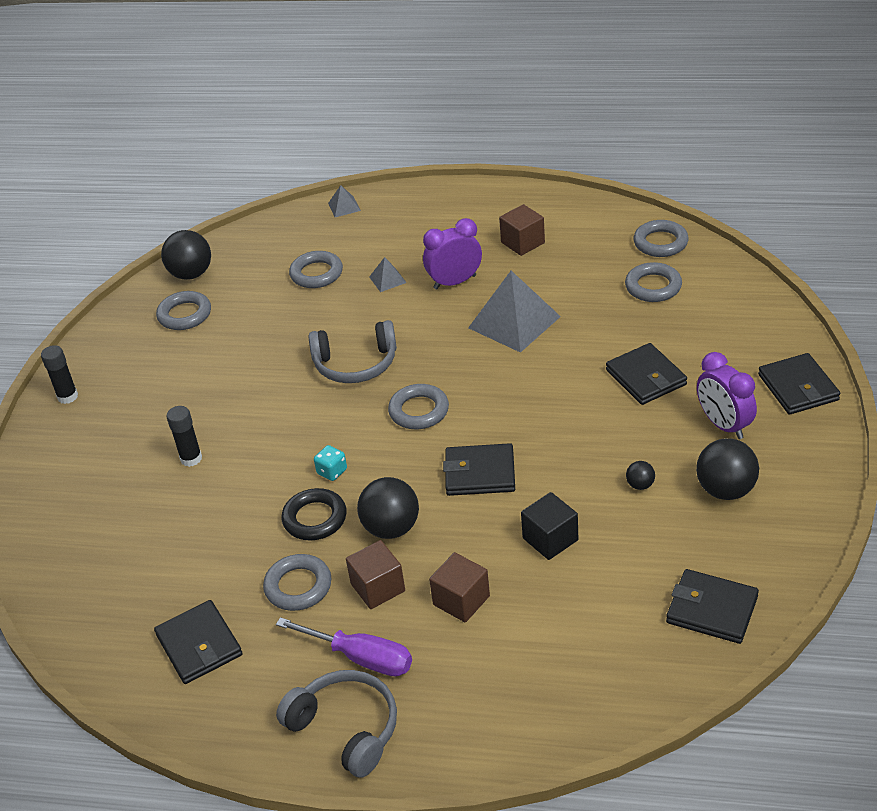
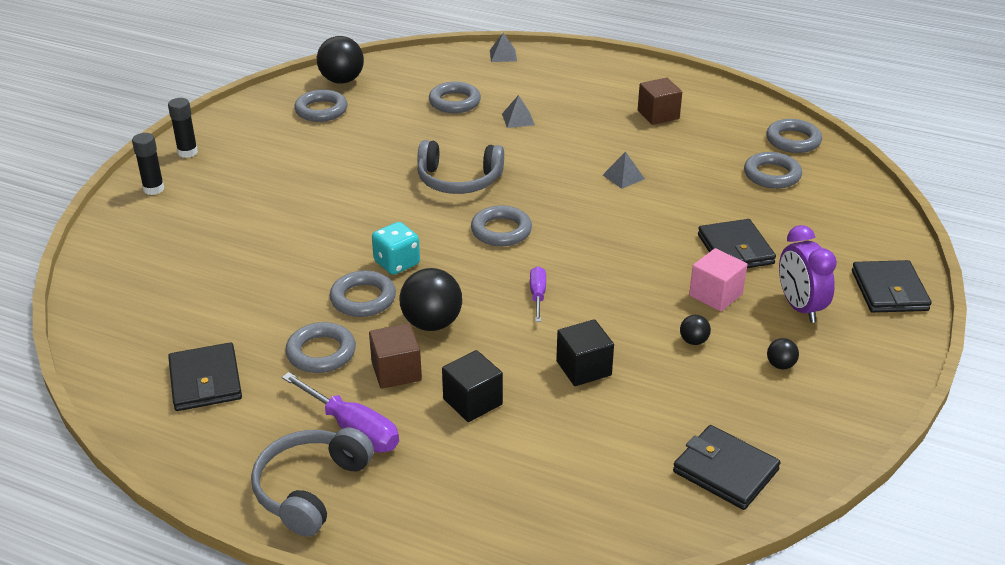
camera: 10 degrees right, 5 degrees down
black glue stick [167,406,202,467] -> black glue stick moved to [132,133,164,195]
grey headphones [276,670,397,778] -> grey headphones turned 120 degrees counterclockwise [251,427,374,537]
black ring [282,488,347,540] -> grey ring [329,271,396,317]
turquoise dice [314,445,347,481] -> turquoise dice [372,222,420,275], size x1.51
purple clock [423,218,482,290] -> none
brown cube [429,552,490,622] -> black cube [442,350,503,422]
black wallet [443,443,515,496] -> purple screwdriver [530,266,546,322]
grey pyramid [468,271,561,353] -> grey pyramid [603,152,645,189], size x0.46
black ball [696,438,759,500] -> black ball [767,338,799,369], size x0.48
none -> pink cube [689,248,747,311]

